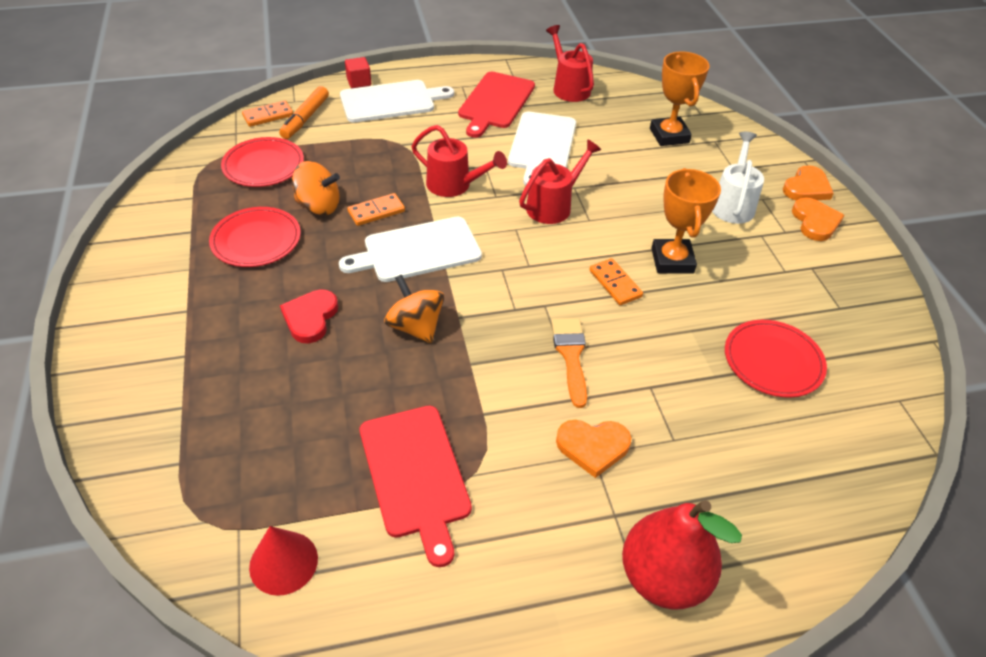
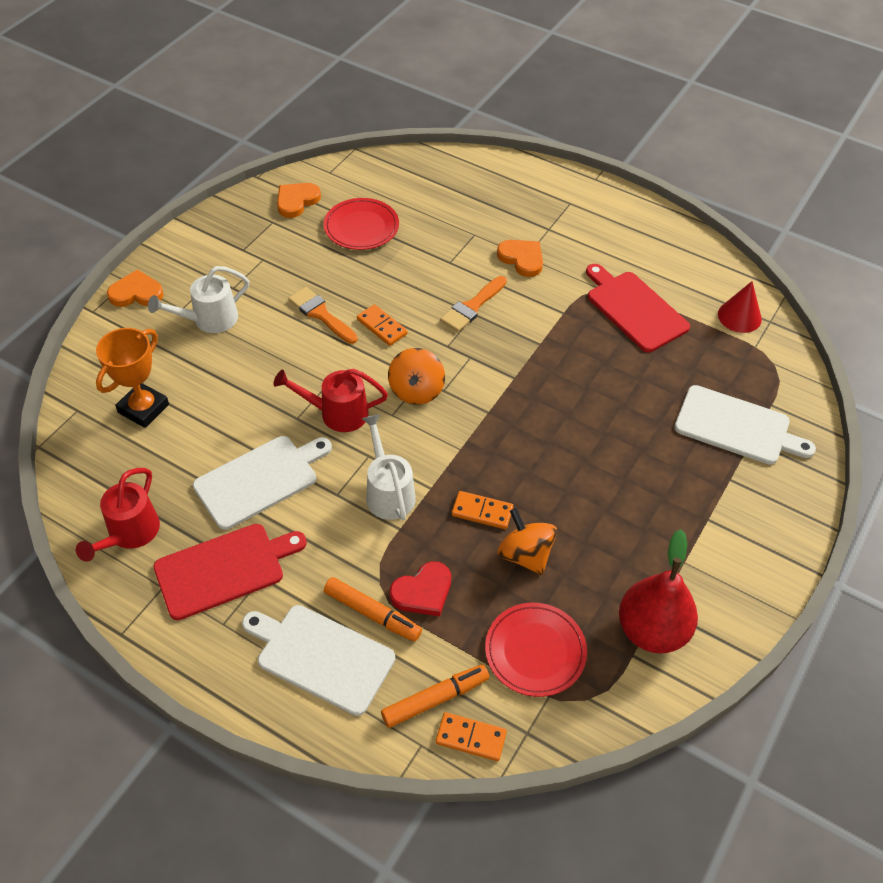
camera: 135 degrees left, 5 degrees up
red plate [209,207,301,267] -> none
red heart [280,289,338,344] -> red heart moved to [390,561,451,616]
white cutting board [339,217,482,282] -> white cutting board moved to [674,385,816,465]
red cube [345,57,371,88] -> none
red cutting board [360,406,472,567] -> red cutting board turned 60 degrees counterclockwise [586,264,690,352]
orange spinning top [384,275,444,344] -> orange spinning top moved to [388,348,445,405]
red watering can [412,125,507,197] -> white watering can [362,414,416,520]
orange domino [589,258,643,305] -> orange domino turned 60 degrees counterclockwise [357,304,408,346]
red pear [622,500,742,609] -> red pear moved to [619,529,698,654]
orange trophy [652,168,721,274] -> orange brush [288,287,358,344]
orange heart [792,197,844,241] -> orange heart moved to [277,183,321,218]
none -> orange marker [324,577,422,642]

